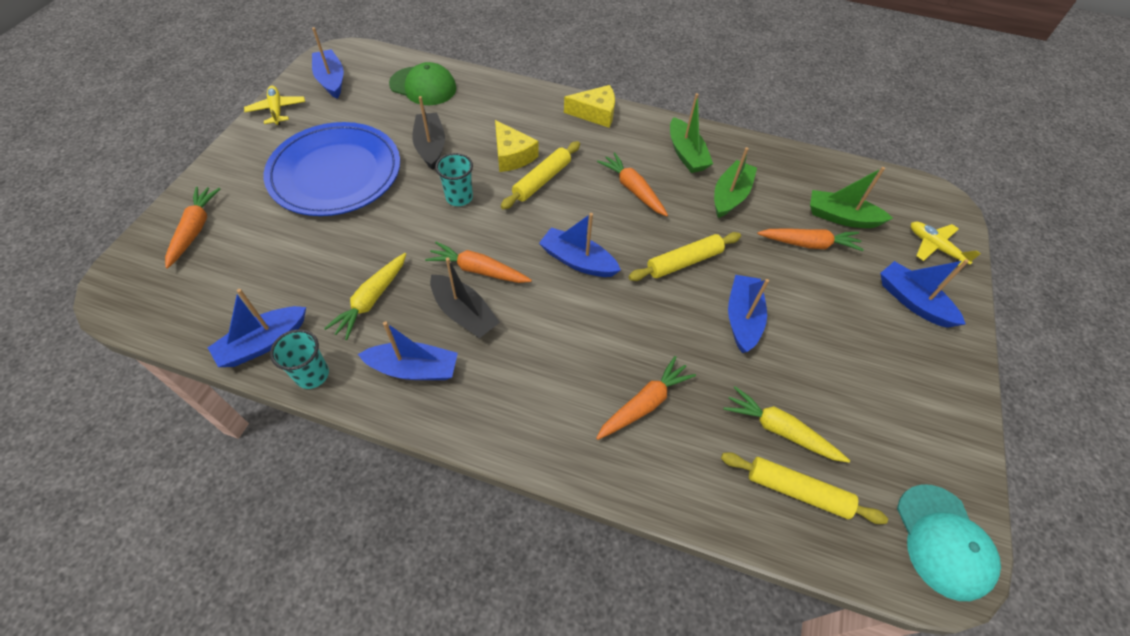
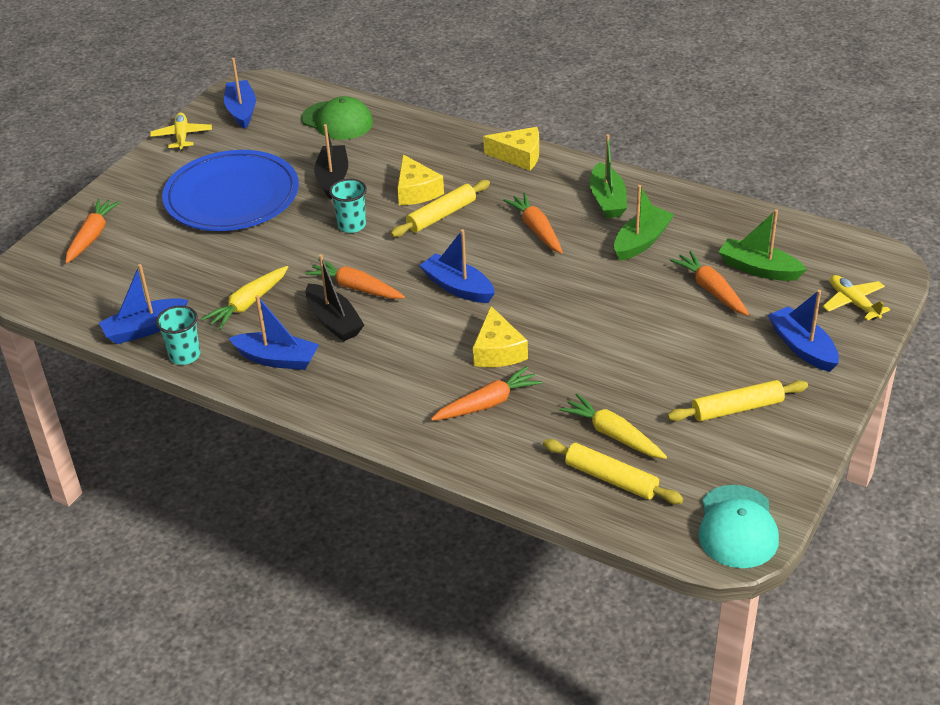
camera: 15 degrees right, 15 degrees down
yellow rolling pin [629,232,741,281] -> yellow rolling pin moved to [667,380,808,421]
blue boat [728,275,769,353] -> none
orange carrot [758,228,864,251] -> orange carrot turned 135 degrees counterclockwise [670,251,749,316]
none -> yellow cheese [473,306,528,367]

